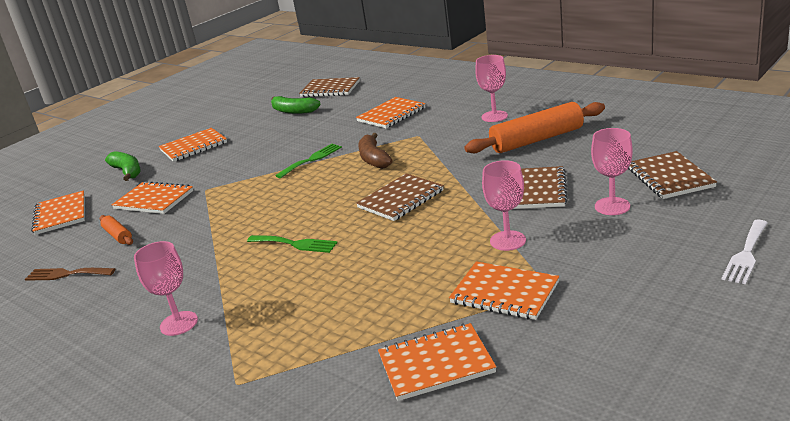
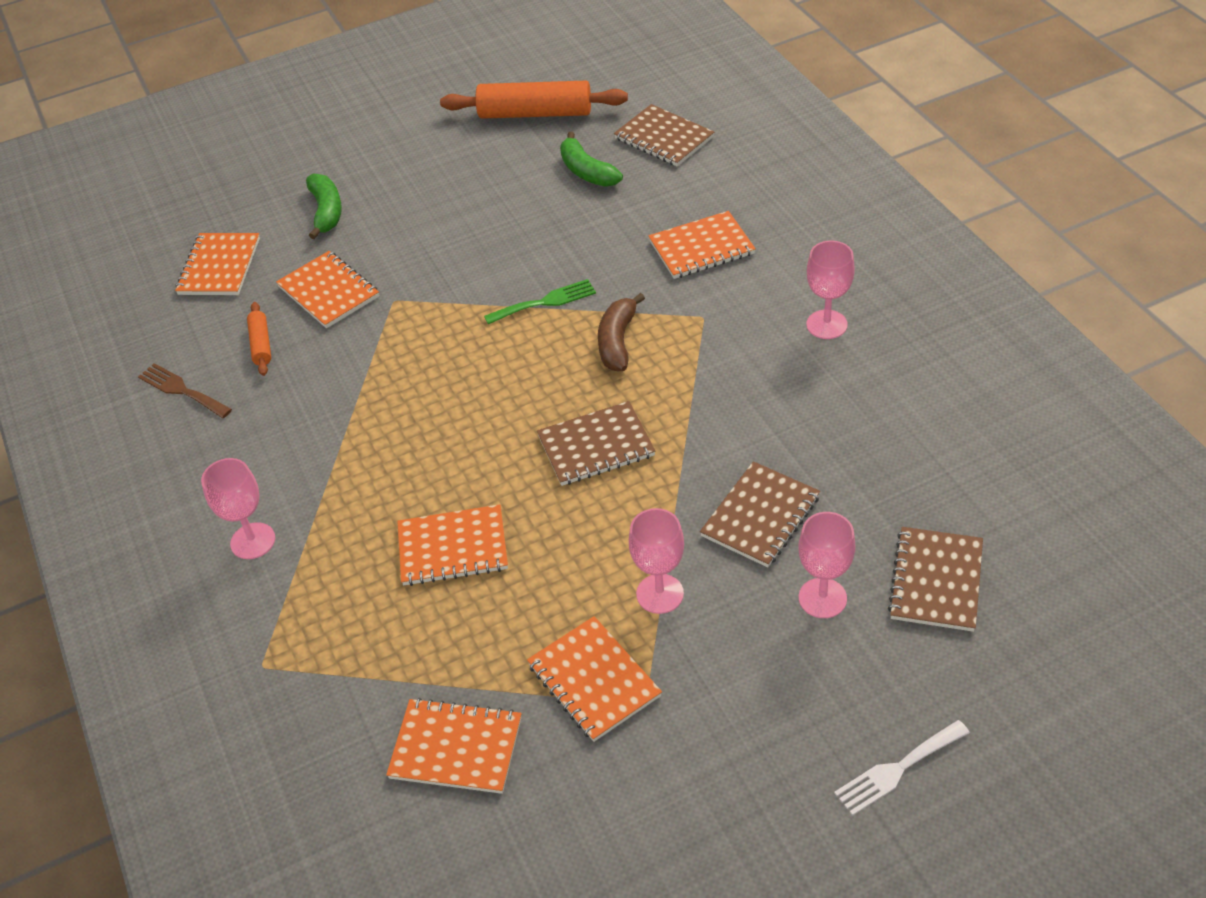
camera: 25 degrees right, 20 degrees up
orange notebook [159,128,227,162] -> orange notebook moved to [397,504,508,586]
green fork [247,235,338,253] -> none
orange rolling pin [464,102,605,153] -> orange rolling pin moved to [440,81,628,119]

